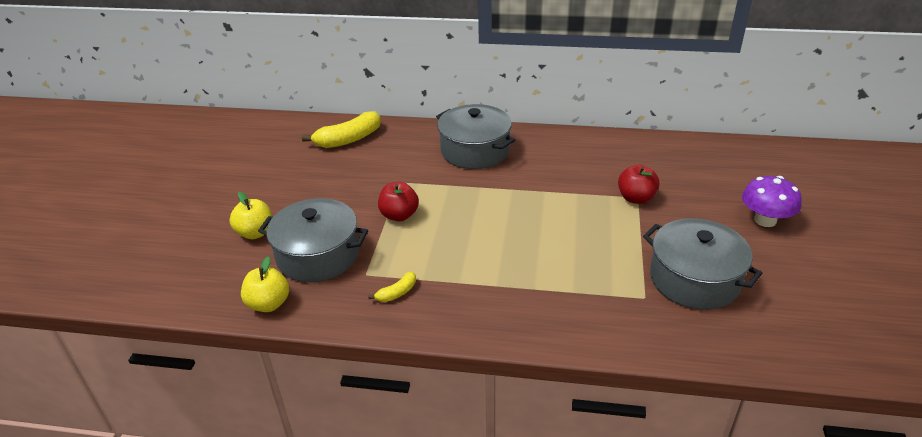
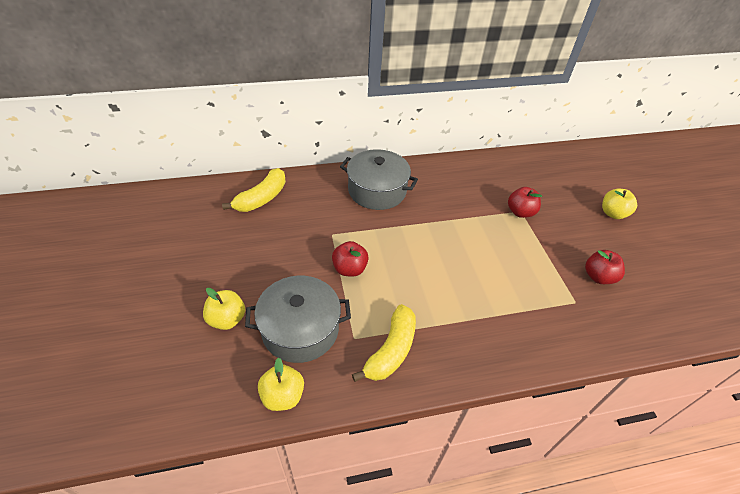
camera: 25 degrees left, 10 degrees up
yellow banana [368,272,416,302] -> yellow banana [352,304,416,382], size x2.00
grey pot [643,218,762,310] -> red apple [585,250,625,284]
purple mushroom [742,176,802,227] -> yellow apple [602,189,637,219]

